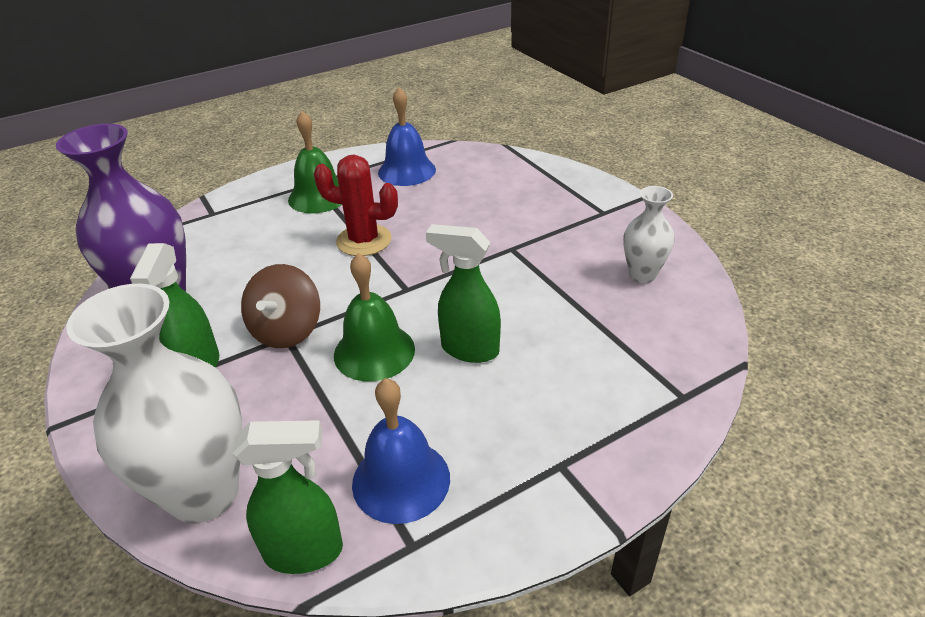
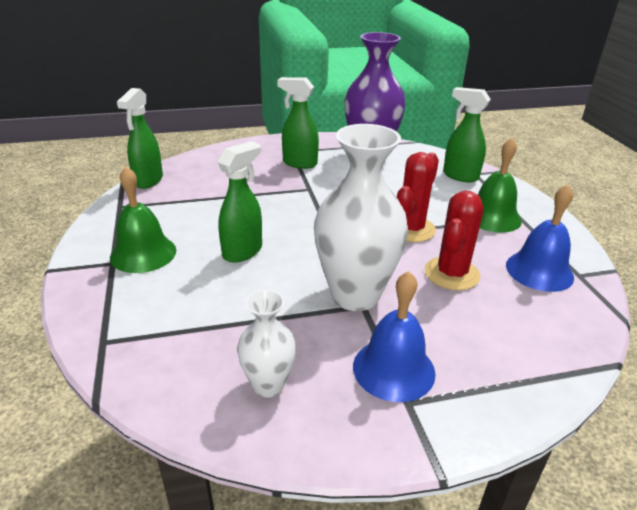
camera: 105 degrees right, 5 degrees down
white vase [66,284,242,524] -> white vase moved to [314,124,408,311]
brown spinning top [241,264,320,348] -> none
green bell [334,253,415,381] -> green bell moved to [110,167,176,273]
blue bell [352,378,450,524] -> blue bell moved to [353,271,436,402]
none -> red cactus [425,191,484,290]
none -> green spray bottle [443,87,491,182]

